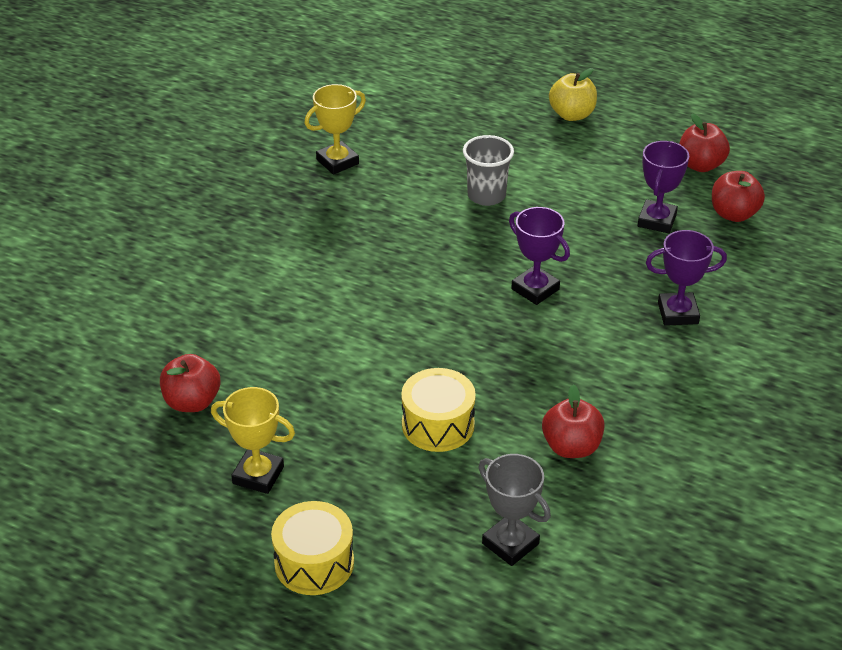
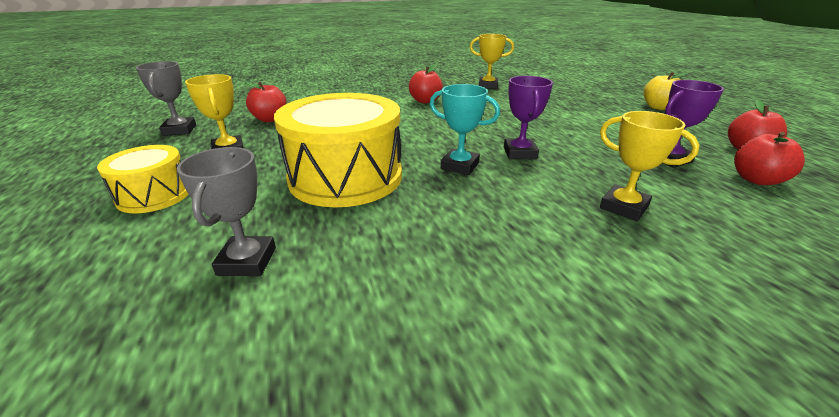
camera: 45 degrees right, 10 degrees down
yellow drum [401,368,476,452] -> yellow drum [274,93,402,207], size x1.84
grey cup [463,135,514,206] -> none
red apple [542,384,605,458] -> red apple moved to [409,64,443,104]
purple trophy [646,230,727,326] -> yellow trophy [600,111,700,221]
none -> grey trophy [136,61,196,136]
none -> turquoise trophy [430,84,500,175]

